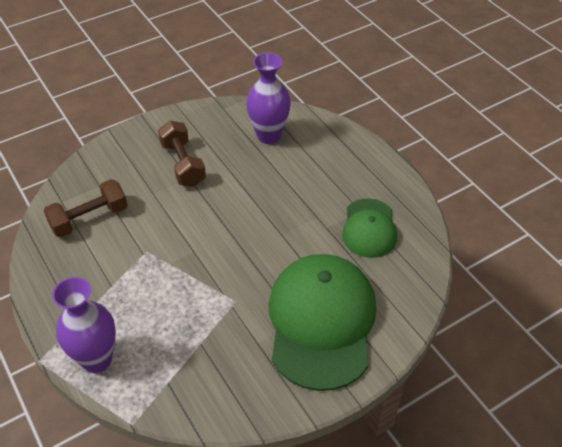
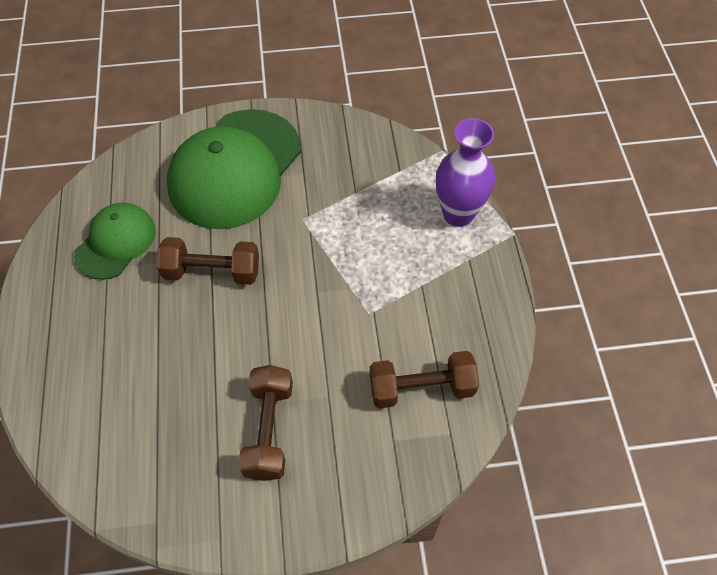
camera: 155 degrees left, 10 degrees up
purple vase [246,53,291,144] -> none
none -> brown dumbbell [157,237,259,285]

